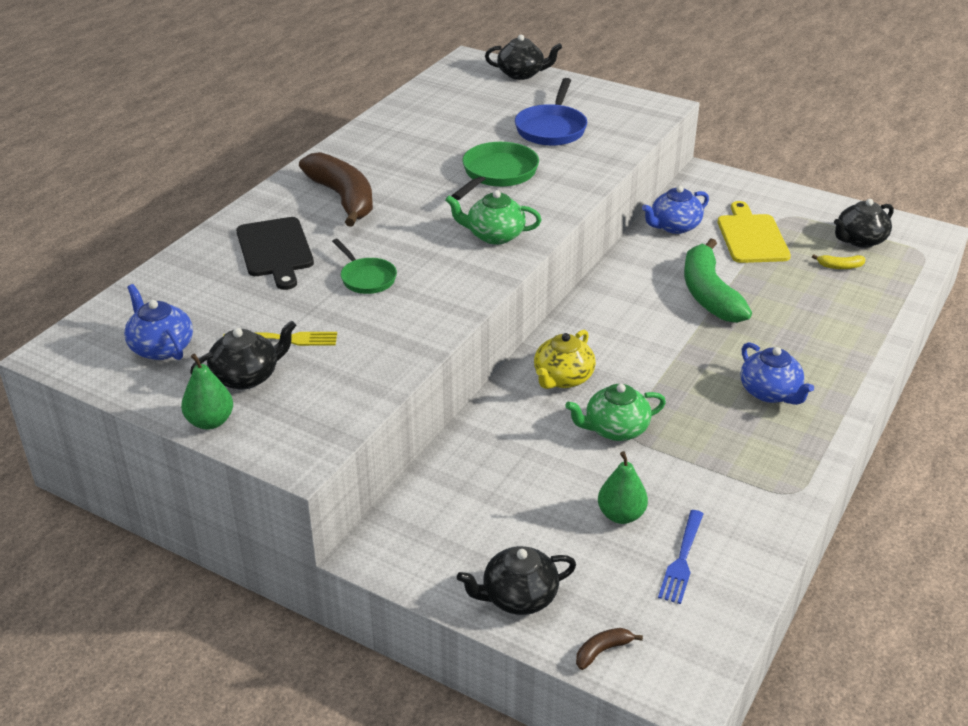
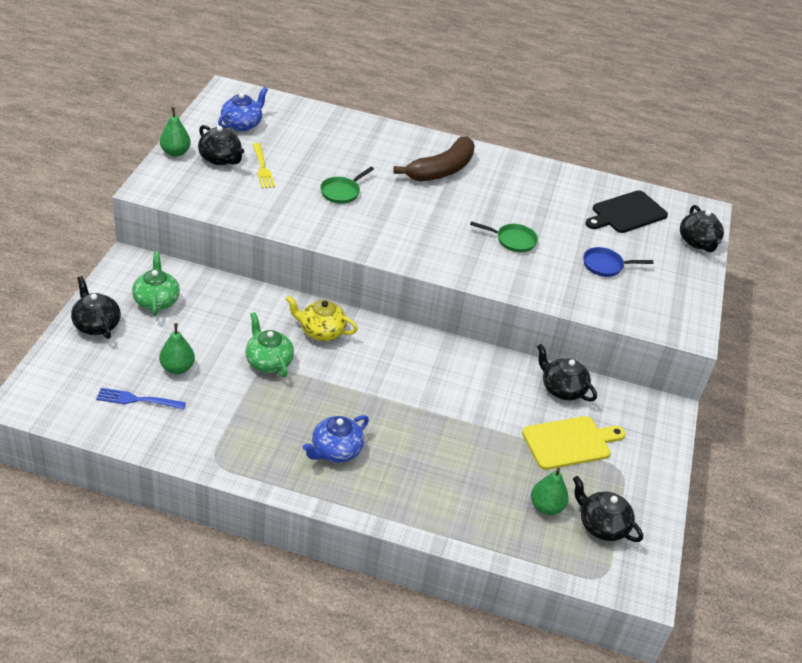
camera: 70 degrees right, 5 degrees up
black cutting board [236,217,314,290] -> black cutting board moved to [586,190,668,233]
green teapot [445,190,542,245] -> green teapot moved to [132,252,180,316]
green pan [452,142,539,200] -> green pan [470,221,538,252], size x0.64
blue pan [515,78,587,146] -> blue pan [583,247,654,277], size x0.64
brown banana [576,628,643,670] -> none
blue teapot [642,186,709,234] -> black teapot [537,344,597,402]
green banana [684,238,752,323] -> none
yellow banana [812,254,865,269] -> green pear [531,468,569,515]

